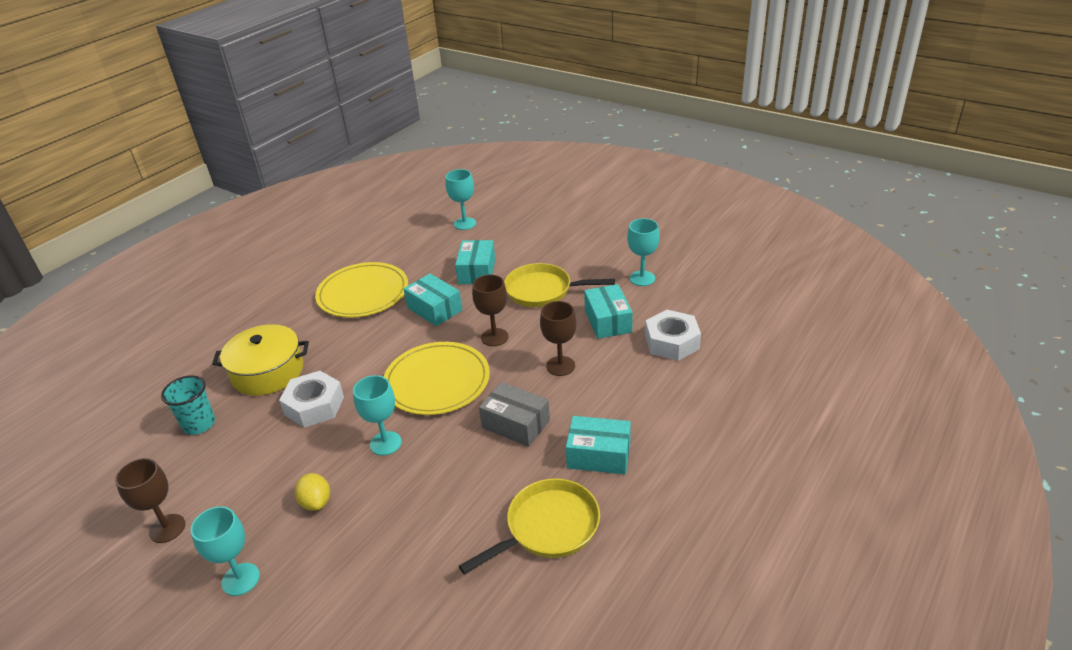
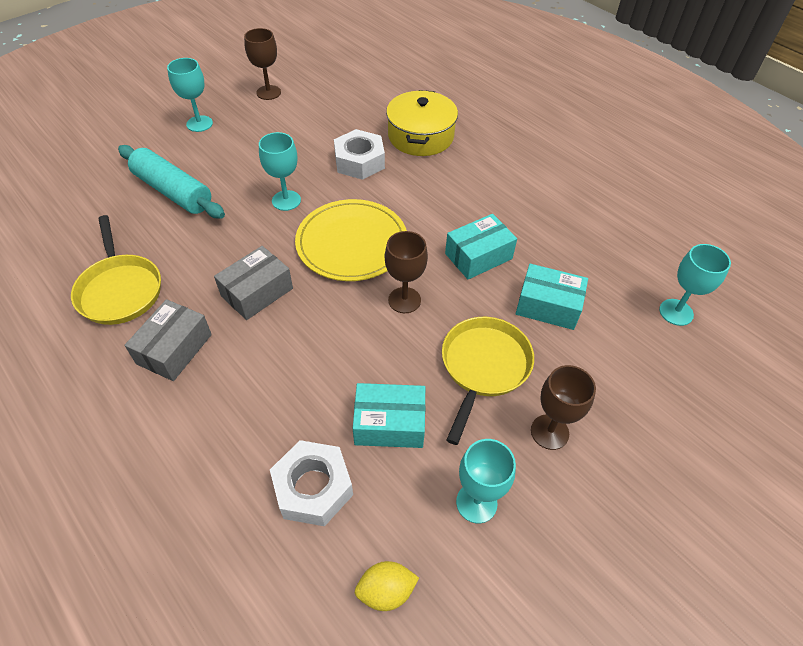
camera: 100 degrees right, 15 degrees up
turquoise cup [161,375,215,435] -> none
yellow lemon [295,473,330,511] -> yellow lemon moved to [355,561,419,611]
yellow plate [315,262,408,318] -> none
brown goblet [540,301,577,376] -> brown goblet moved to [531,365,596,450]
turquoise box [566,416,631,475] -> grey box [125,299,212,381]
none -> turquoise rolling pin [118,145,225,218]

